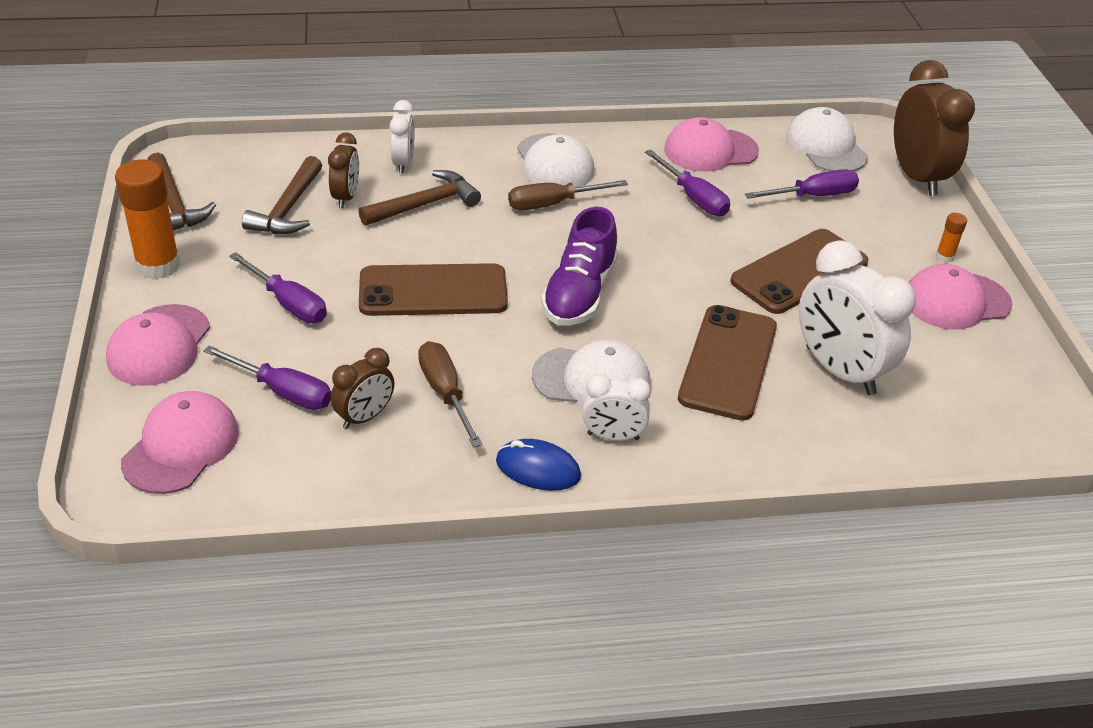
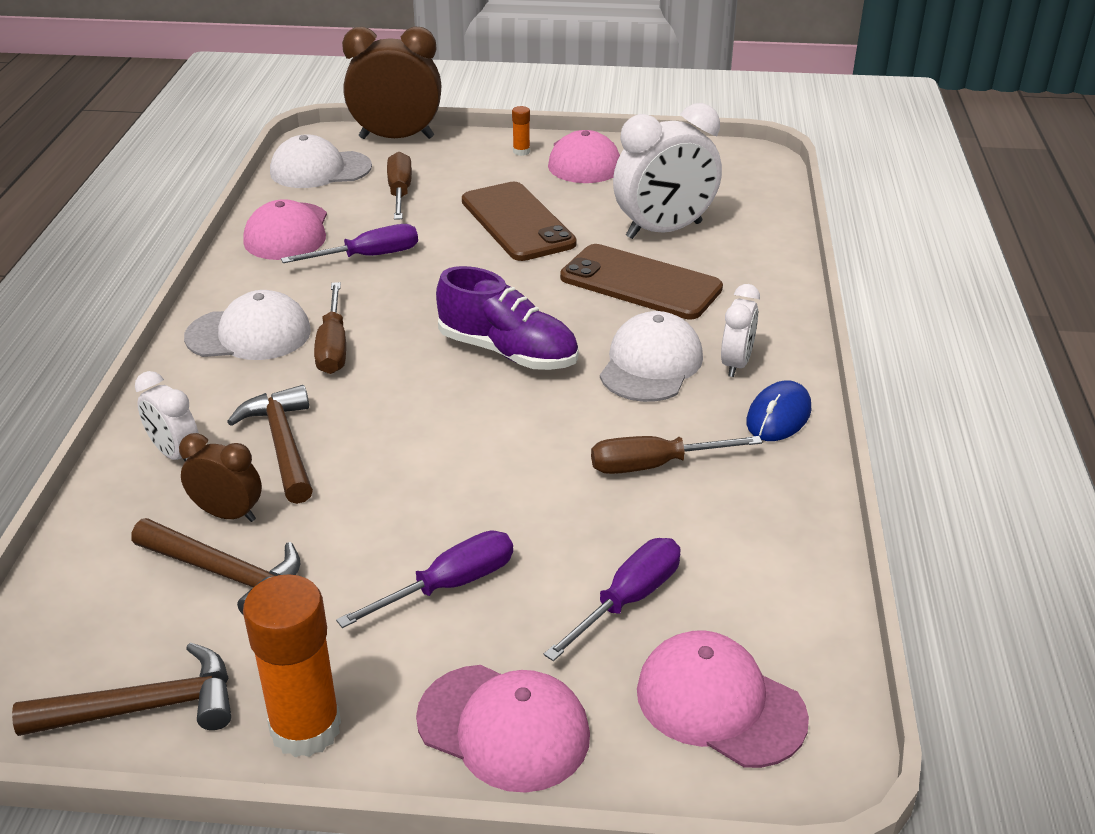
camera: 75 degrees left, 5 degrees down
brown clock [331,348,394,429] -> none
brown phone [359,263,508,316] -> none
white clock [390,100,414,173] -> white clock turned 150 degrees counterclockwise [135,371,199,461]
purple screwdriver [745,169,859,199] -> brown screwdriver [387,152,412,220]

